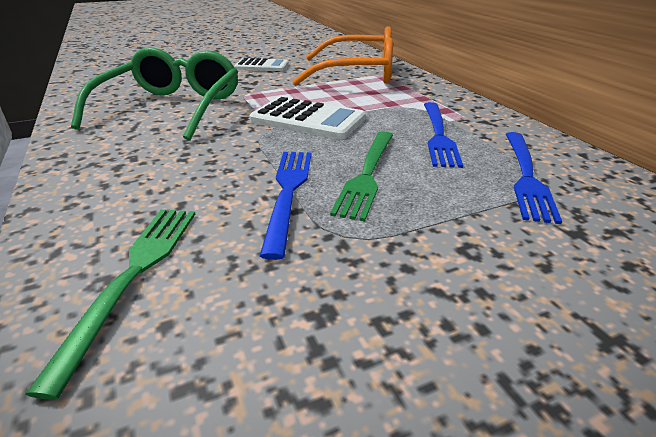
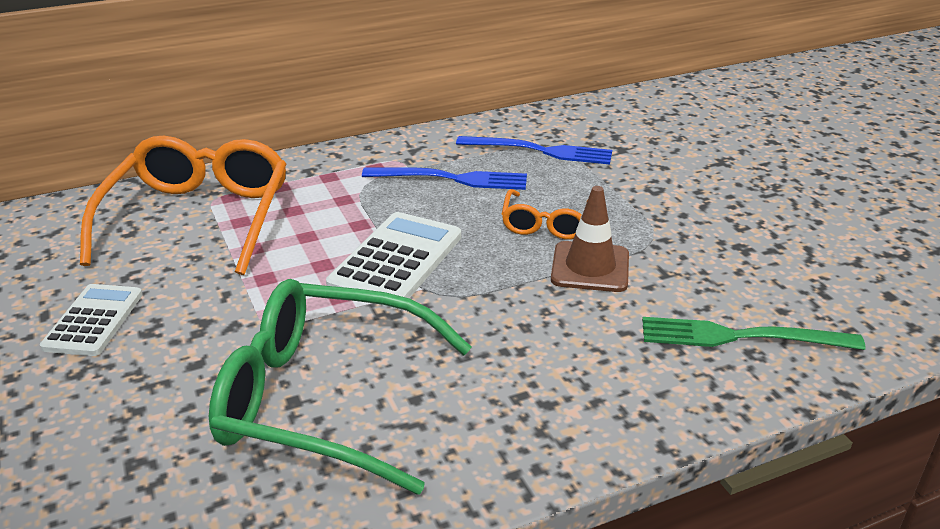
camera: 90 degrees left, 0 degrees up
blue fork [260,152,311,260] -> brown traffic cone [551,186,629,292]
green fork [330,131,393,221] -> orange glasses [501,189,588,240]

